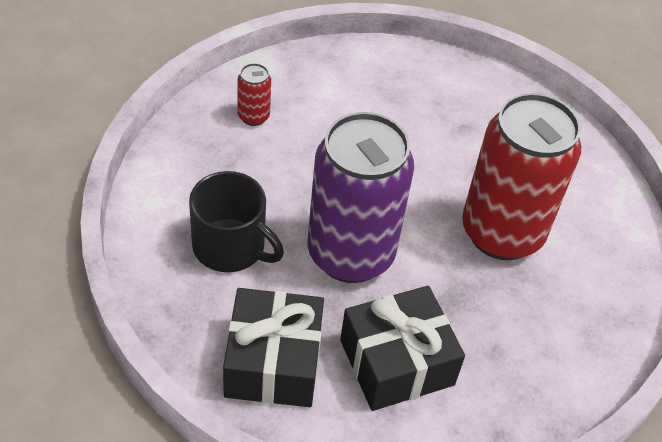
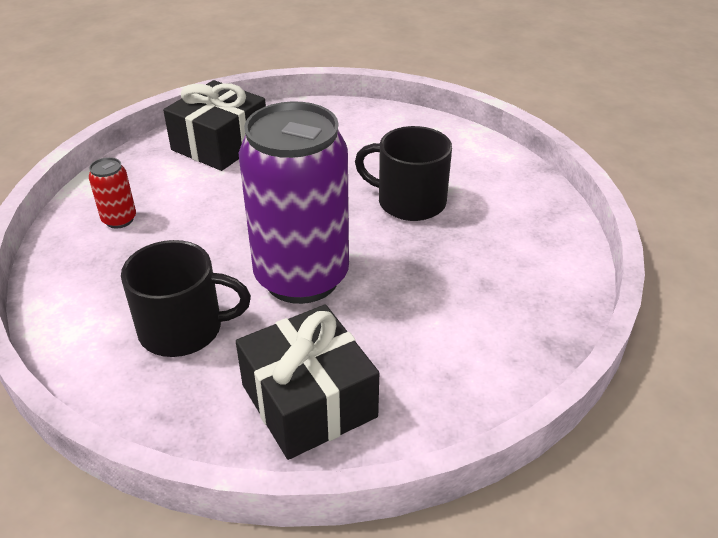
camera: 30 degrees left, 10 degrees down
black gift [340,286,465,411] -> black gift moved to [163,80,266,171]
red can [462,93,581,260] -> black mug [355,126,452,221]

